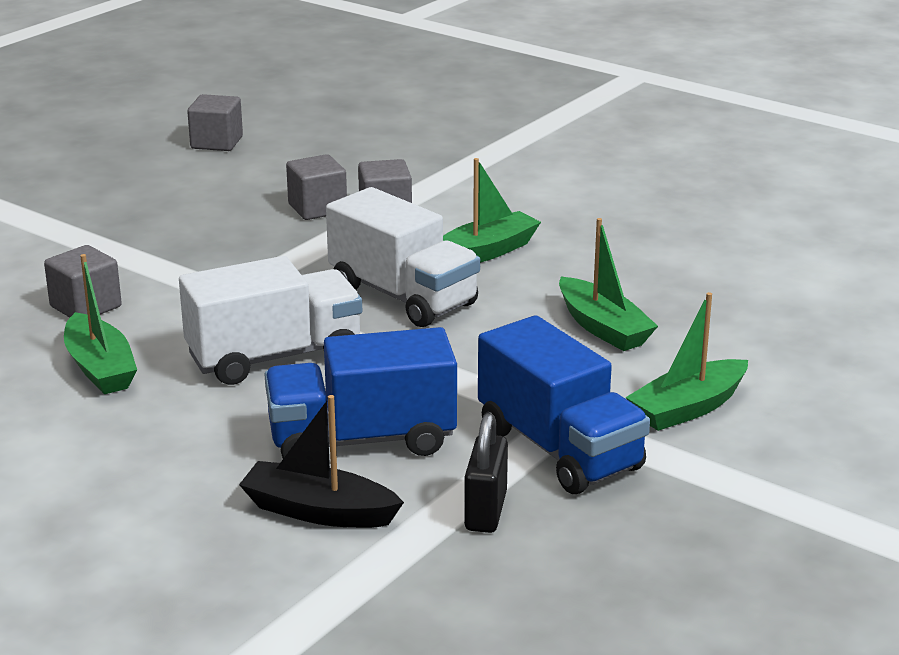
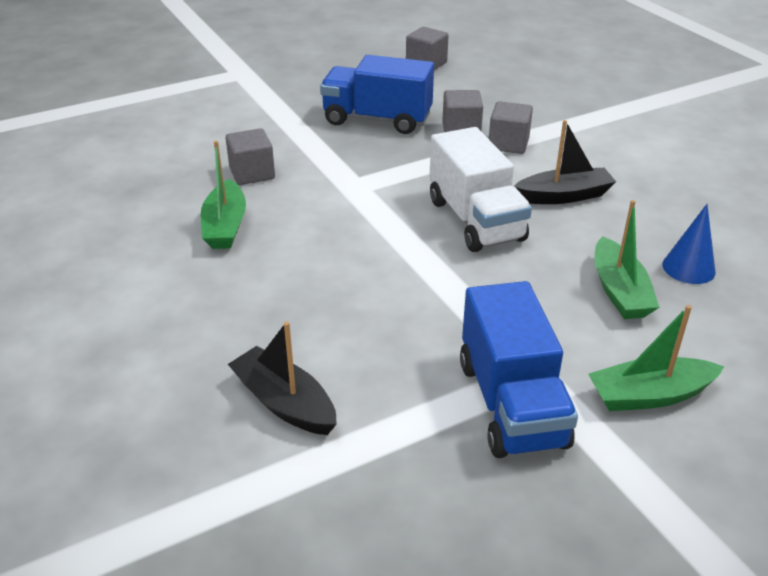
camera: 25 degrees right, 10 degrees up
white truck [179,256,362,385] -> none
blue truck [265,327,457,459] -> blue truck moved to [320,55,434,134]
green boat [443,158,541,262] -> black boat [514,120,616,204]
black padlock [464,413,508,533] -> none
none -> blue cone [662,204,716,284]

